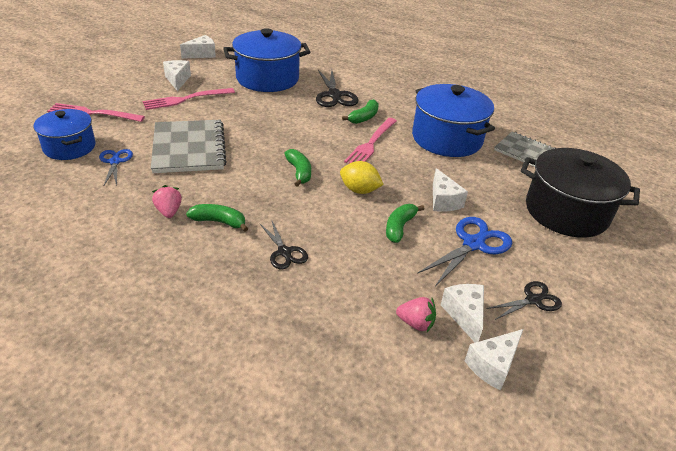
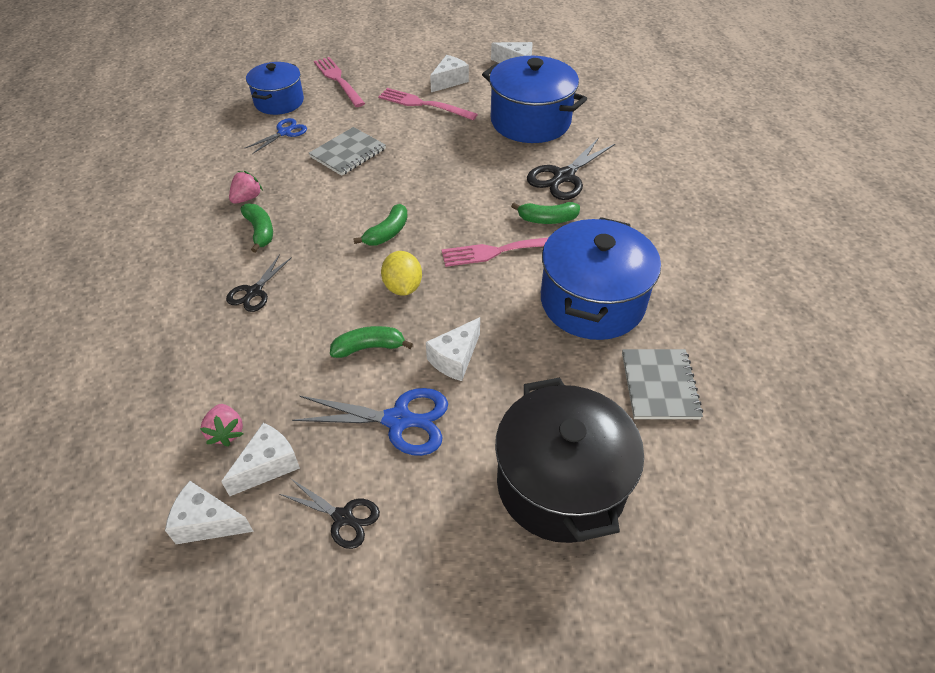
camera: 55 degrees right, 10 degrees up
grey notebook [151,120,226,173] -> grey notebook [309,127,386,176], size x0.65

